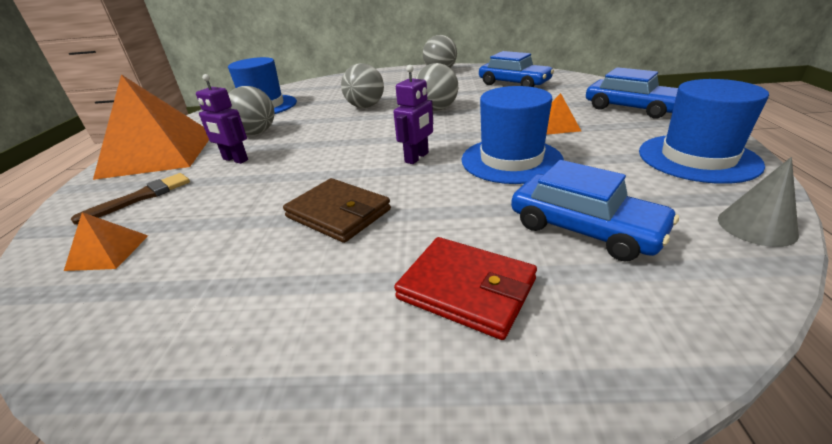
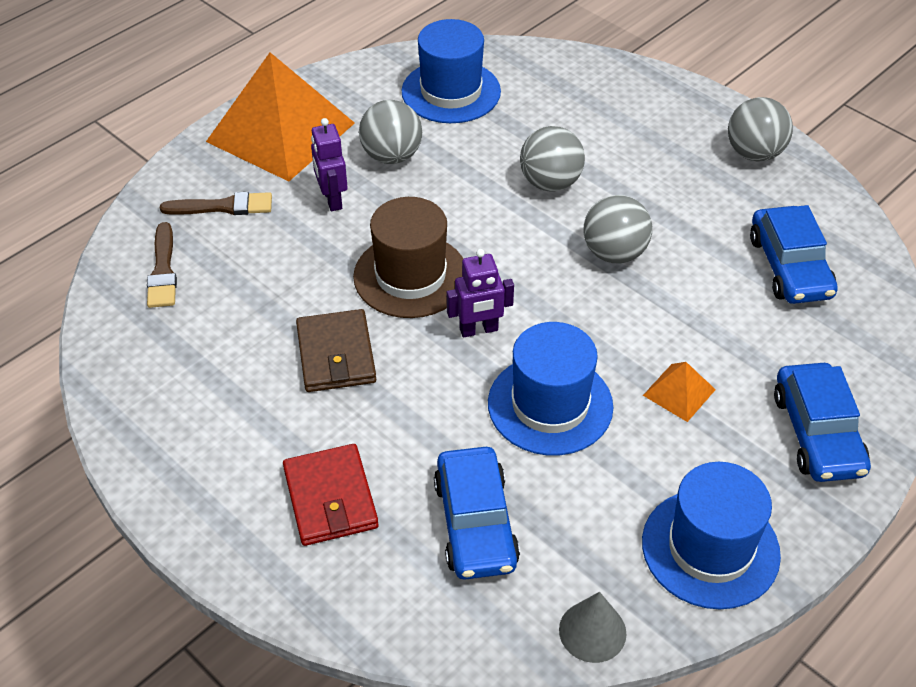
camera: 40 degrees right, 15 degrees up
orange pyramid [64,212,148,271] -> brown brush [147,222,177,308]
none -> brown hat [353,197,463,318]

